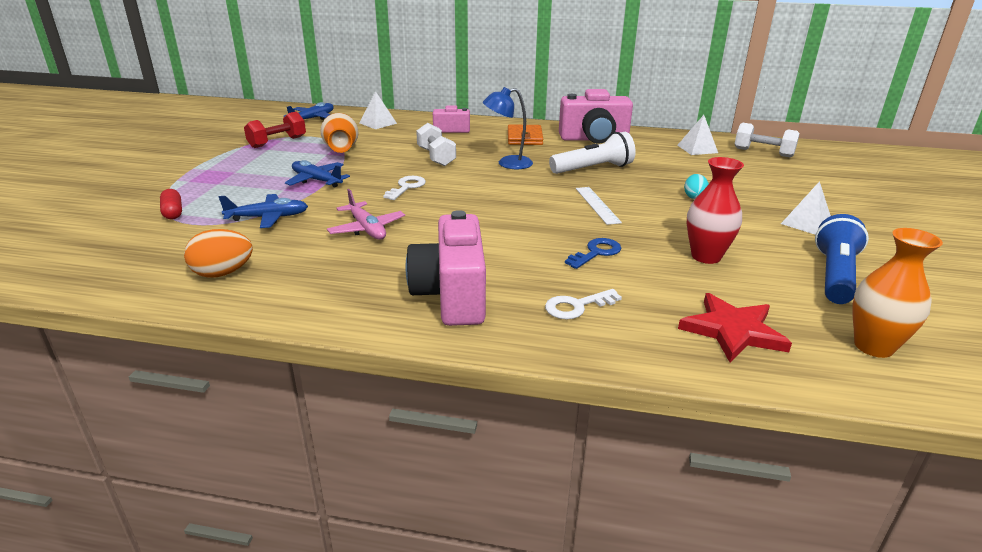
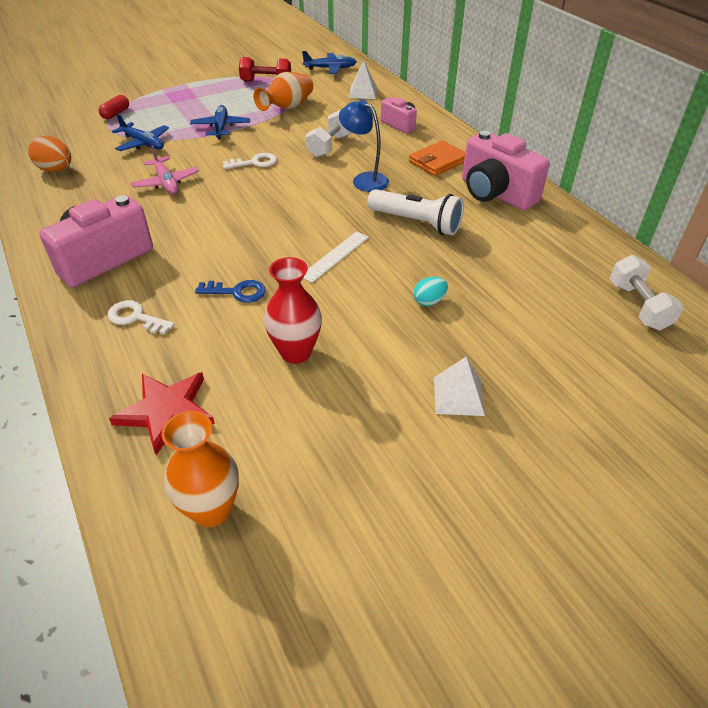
camera: 50 degrees right, 15 degrees up
pink plane [327,189,405,240] -> pink plane turned 45 degrees counterclockwise [131,145,199,194]
white pyramid [677,115,718,155] -> none
blue flashlight [815,214,869,304] -> none

